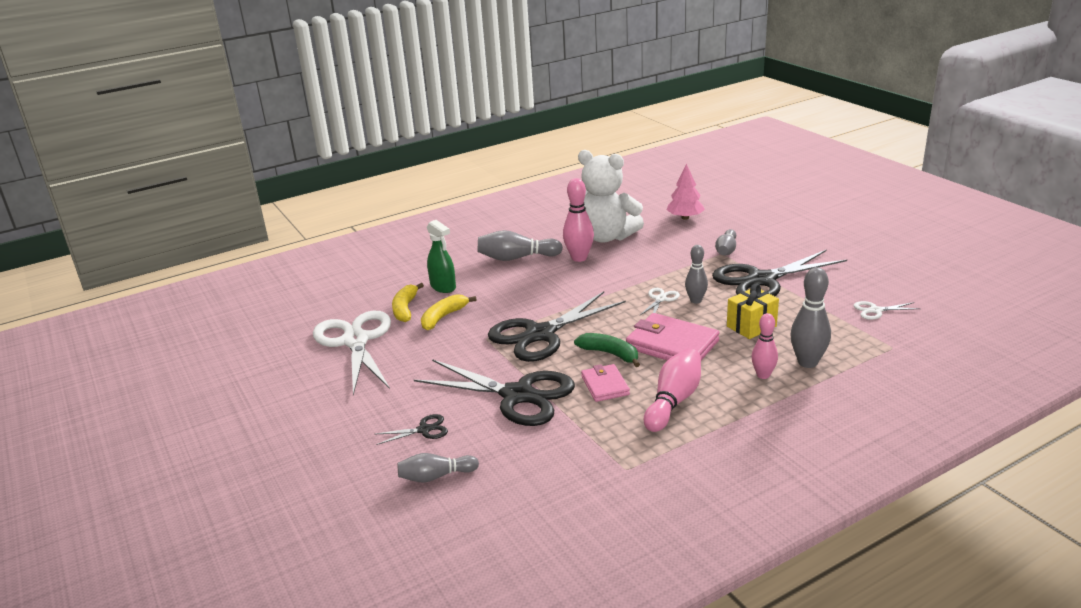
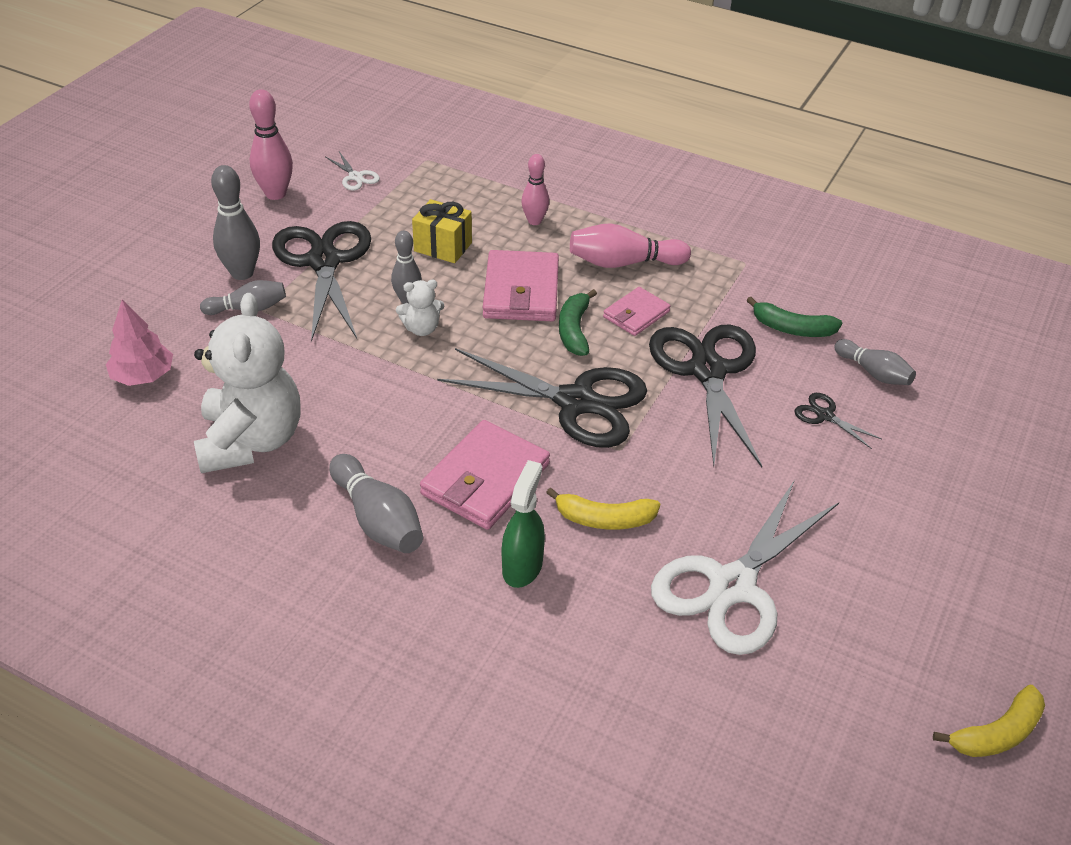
camera: 125 degrees left, 15 degrees up
yellow banana [392,283,424,322] -> yellow banana moved to [933,685,1045,757]
pink bowling pin [563,178,594,262] -> pink bowling pin moved to [249,89,293,200]
white scissors [639,288,680,316] -> white teddy bear [396,280,444,336]
black scissors [712,250,847,296] -> black scissors turned 135 degrees counterclockwise [272,221,371,342]
grey bowling pin [790,267,831,368] -> grey bowling pin moved to [211,165,260,280]
none -> pink wallet [420,420,550,530]
none -> green banana [747,297,842,337]

